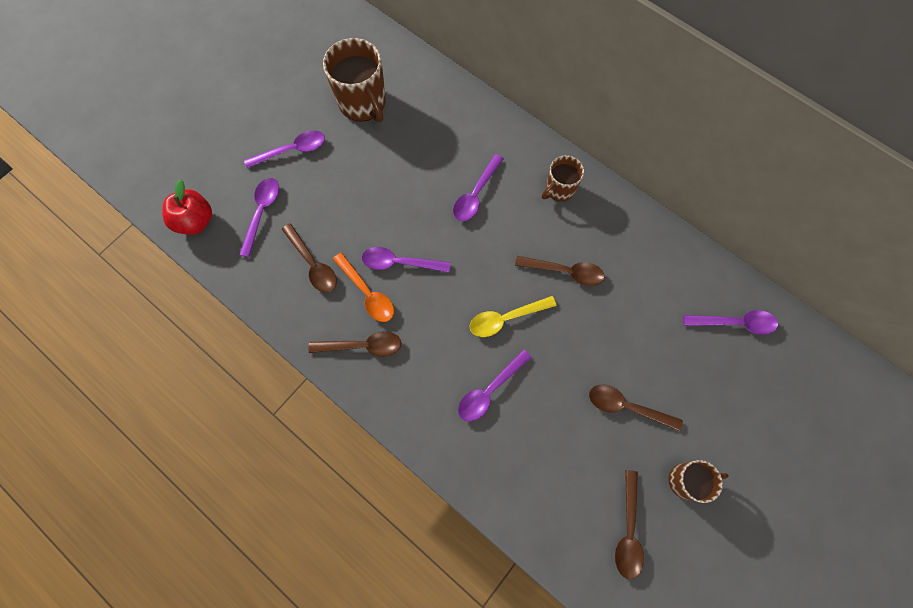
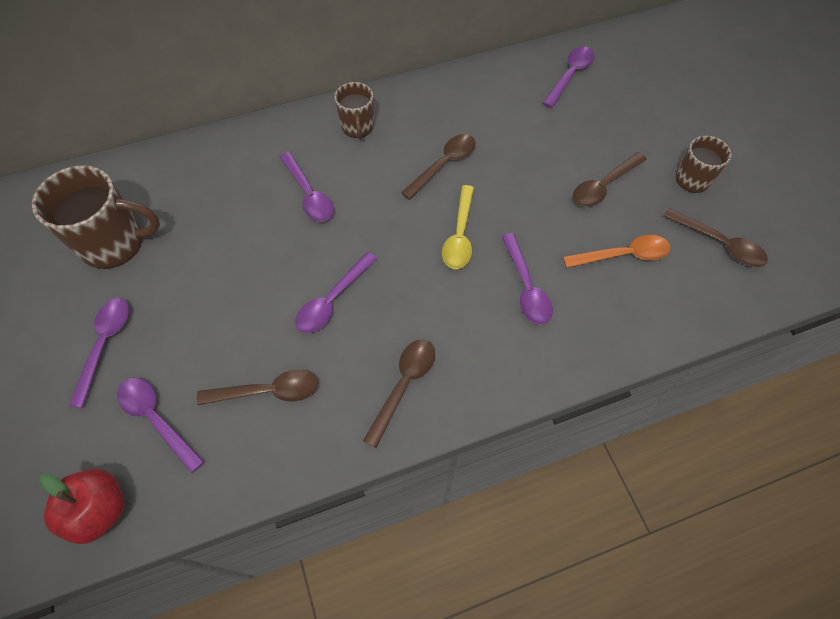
camera: 60 degrees left, 10 degrees down
orange spoon [333,253,394,322] -> orange spoon moved to [563,235,671,268]

